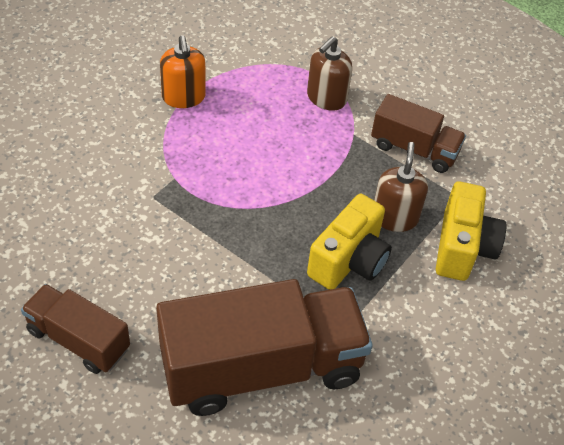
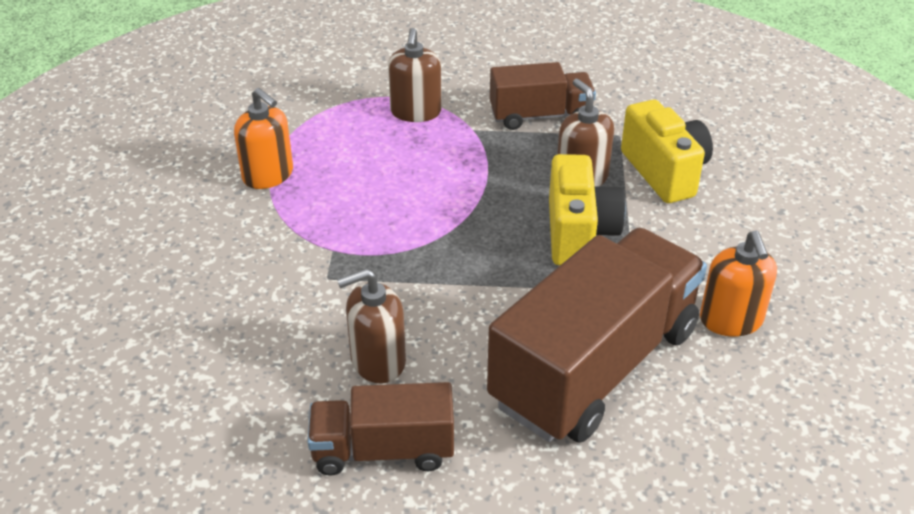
camera: 30 degrees left, 10 degrees down
none -> brown soap dispenser [337,268,406,383]
none -> orange soap dispenser [700,230,777,337]

